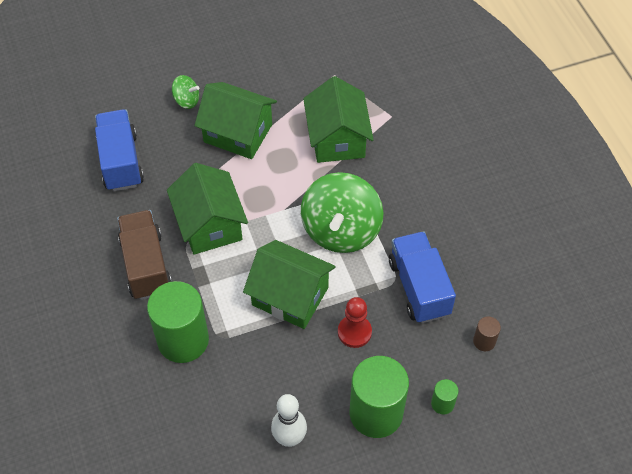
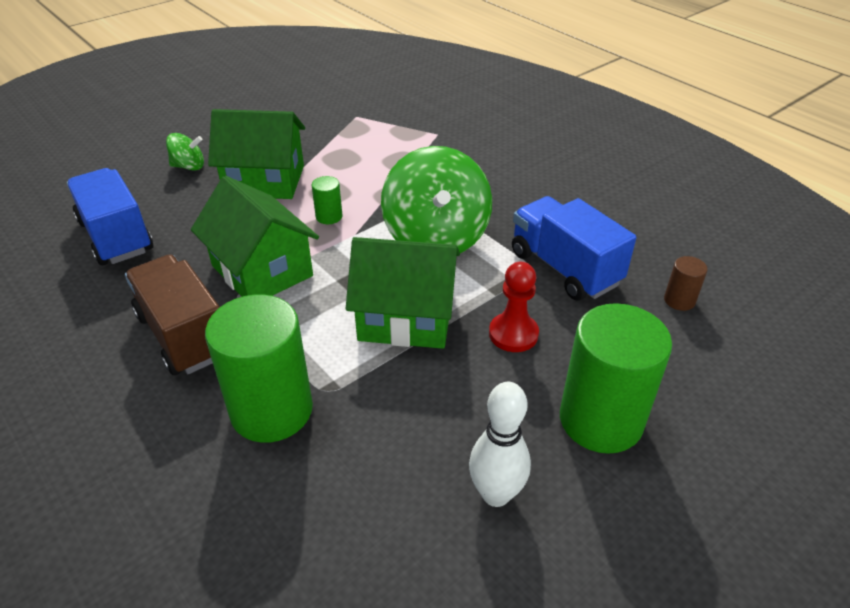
camera: 20 degrees left, 15 degrees down
green house [303,76,374,163] -> none
green cylinder [431,379,458,414] -> green cylinder moved to [312,176,343,224]

